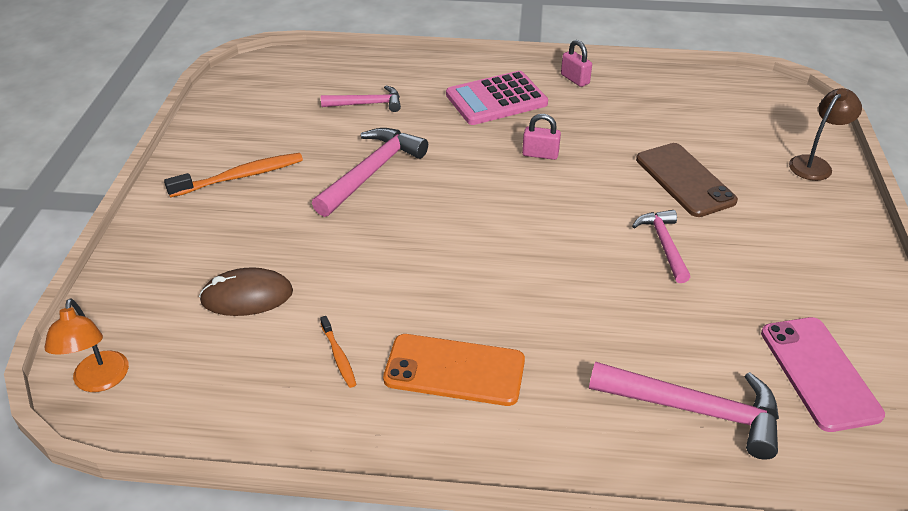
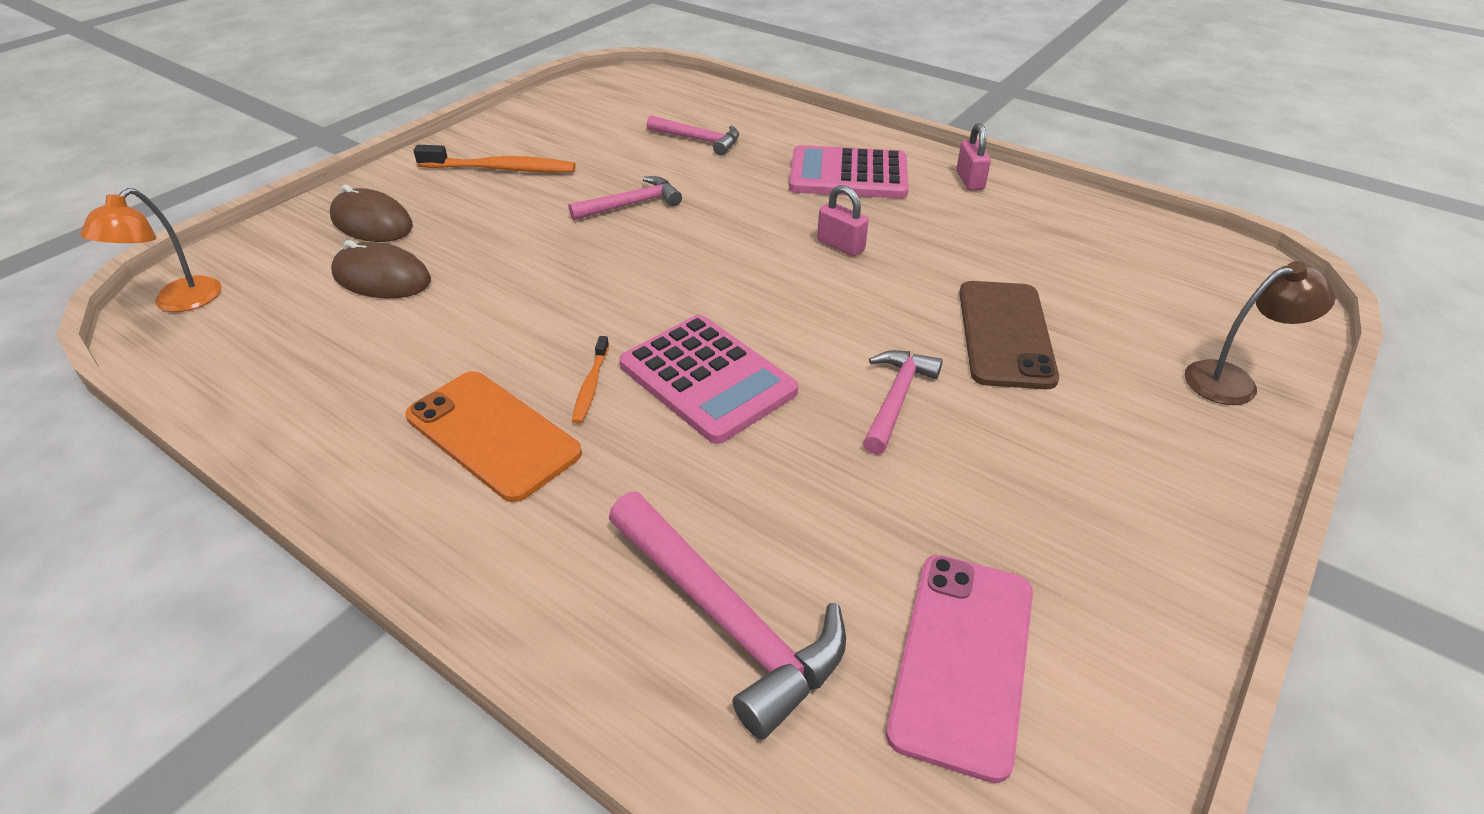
camera: 30 degrees right, 0 degrees up
pink hammer [312,128,428,217] -> pink hammer [568,176,682,221], size x0.62
orange toothbrush [320,316,357,388] -> orange toothbrush moved to [572,336,609,424]
none -> brown mouse [330,185,413,242]
none -> pink calculator [619,315,798,444]

